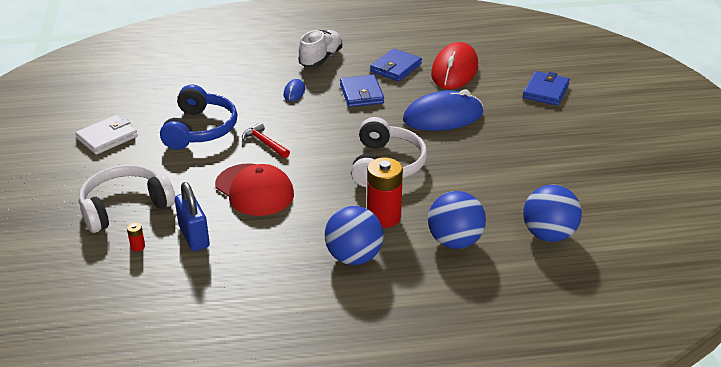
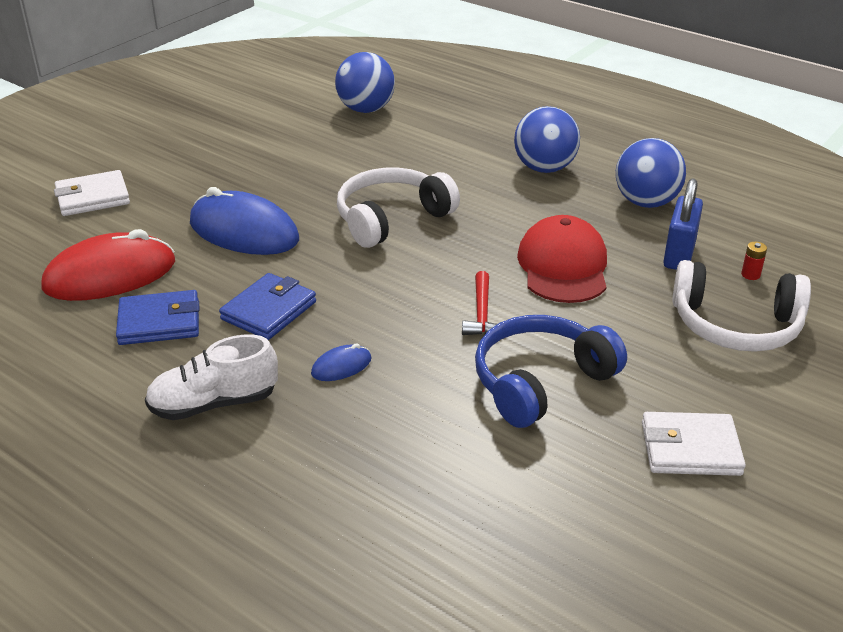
camera: 135 degrees left, 0 degrees up
red battery [367,157,403,228] -> none
blue ball [428,191,486,249] -> blue ball moved to [616,138,686,208]
blue wallet [523,71,570,106] -> white wallet [54,170,130,216]

